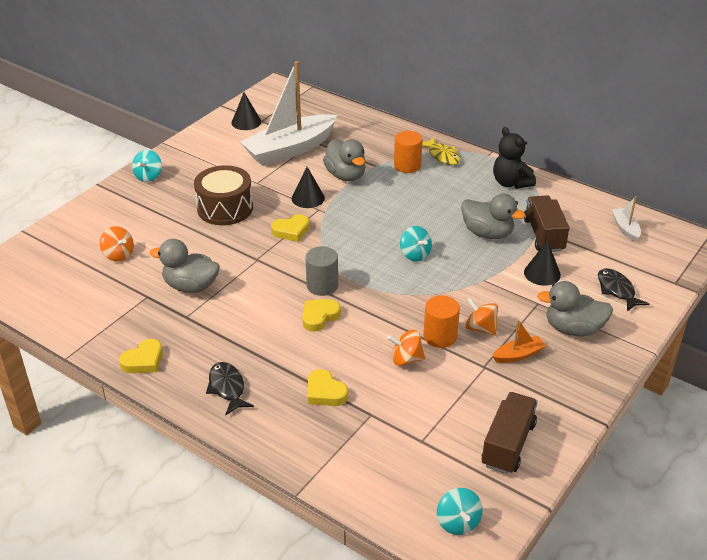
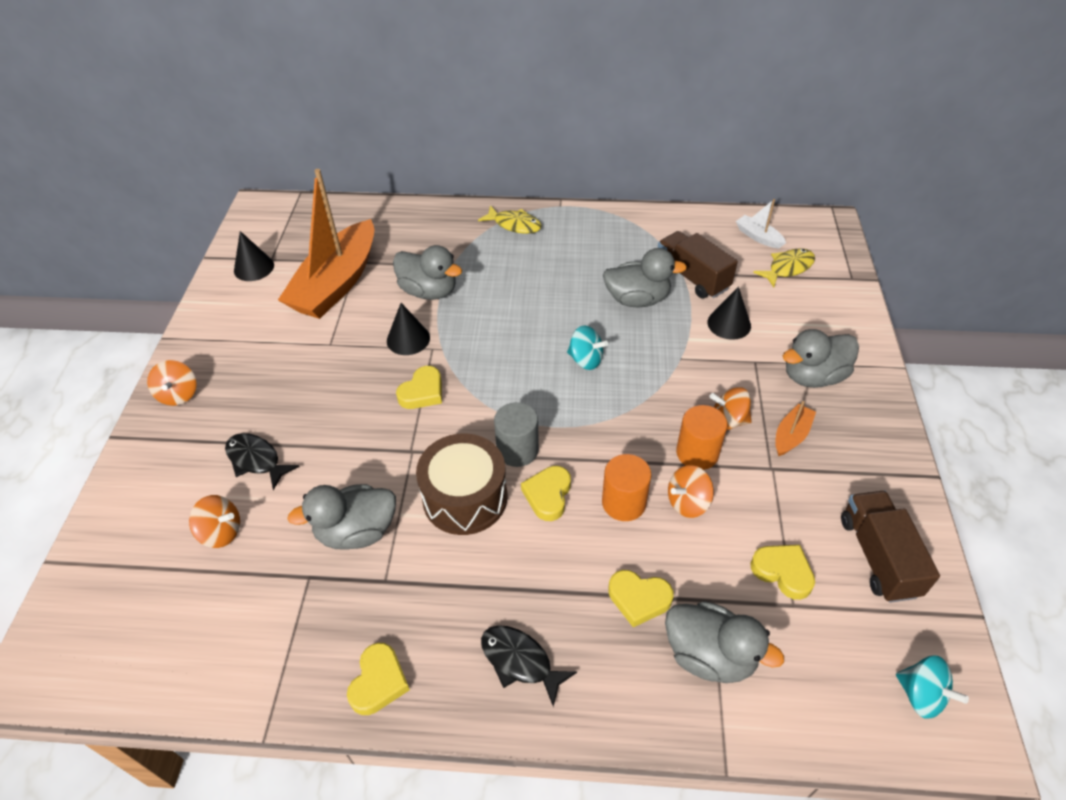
camera: 30 degrees left, 10 degrees up
turquoise spinning top [132,150,162,182] -> orange spinning top [147,360,197,406]
brown drum [194,165,253,225] -> brown drum moved to [416,434,507,535]
white boat [240,61,338,166] -> orange boat [278,169,374,319]
orange cylinder [394,131,423,173] -> orange cylinder moved to [602,454,651,521]
black teddy bear [493,127,536,189] -> none
black fish [598,268,649,312] -> black fish moved to [225,433,299,490]
none -> grey duck [665,601,784,683]
none -> yellow heart [750,545,815,600]
none -> yellow fish [753,248,815,287]

